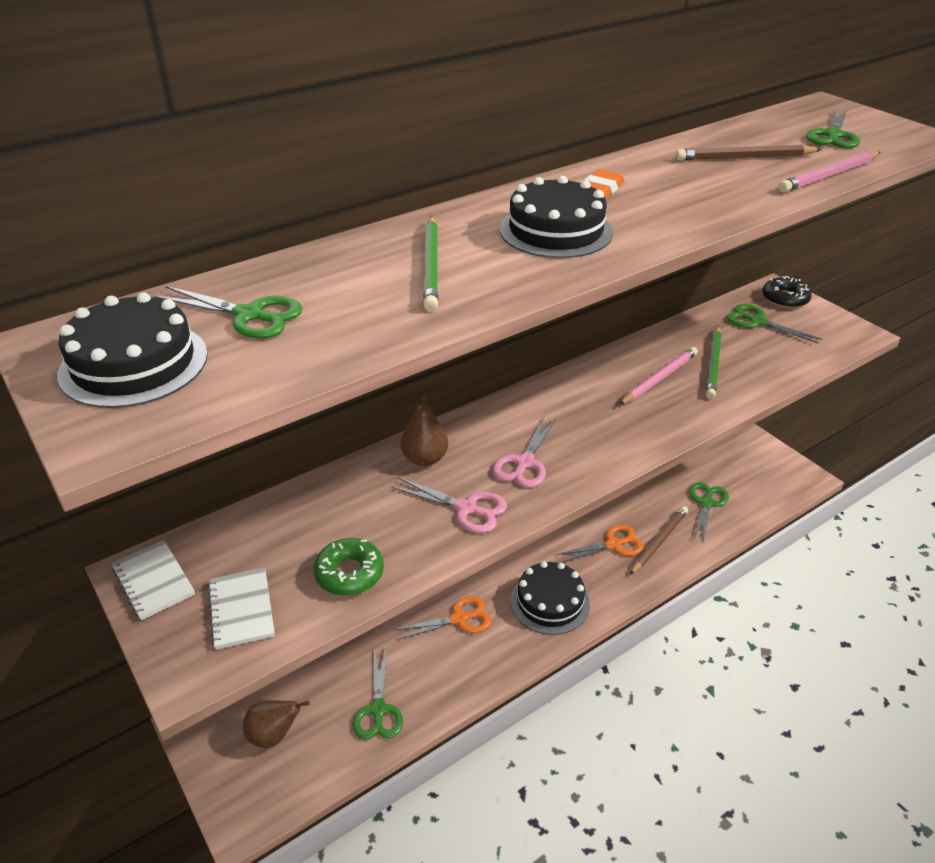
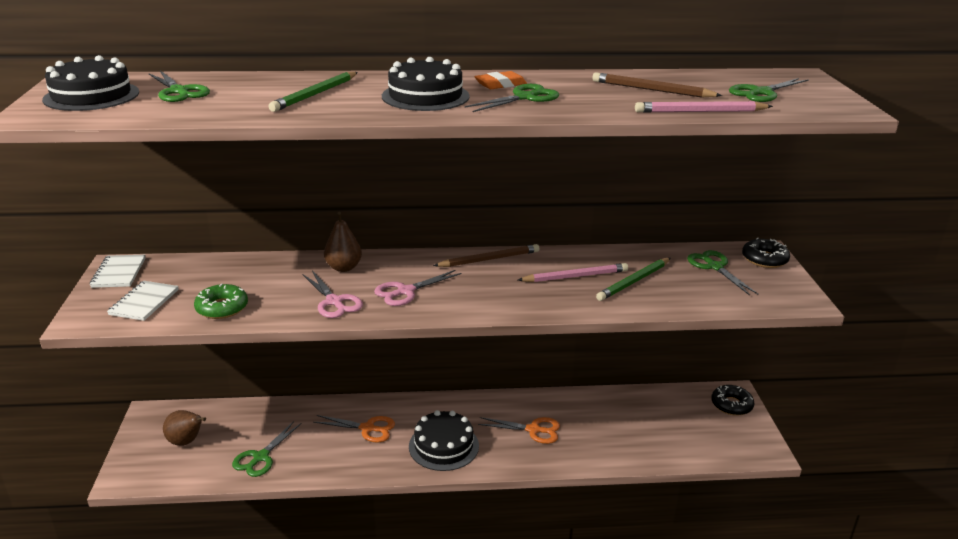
camera: 30 degrees right, 10 degrees down
brown pencil [630,506,688,575] -> brown pencil moved to [433,244,539,267]
green scissors [689,482,729,543] -> green scissors moved to [465,84,559,112]
none -> black donut [711,385,754,416]

